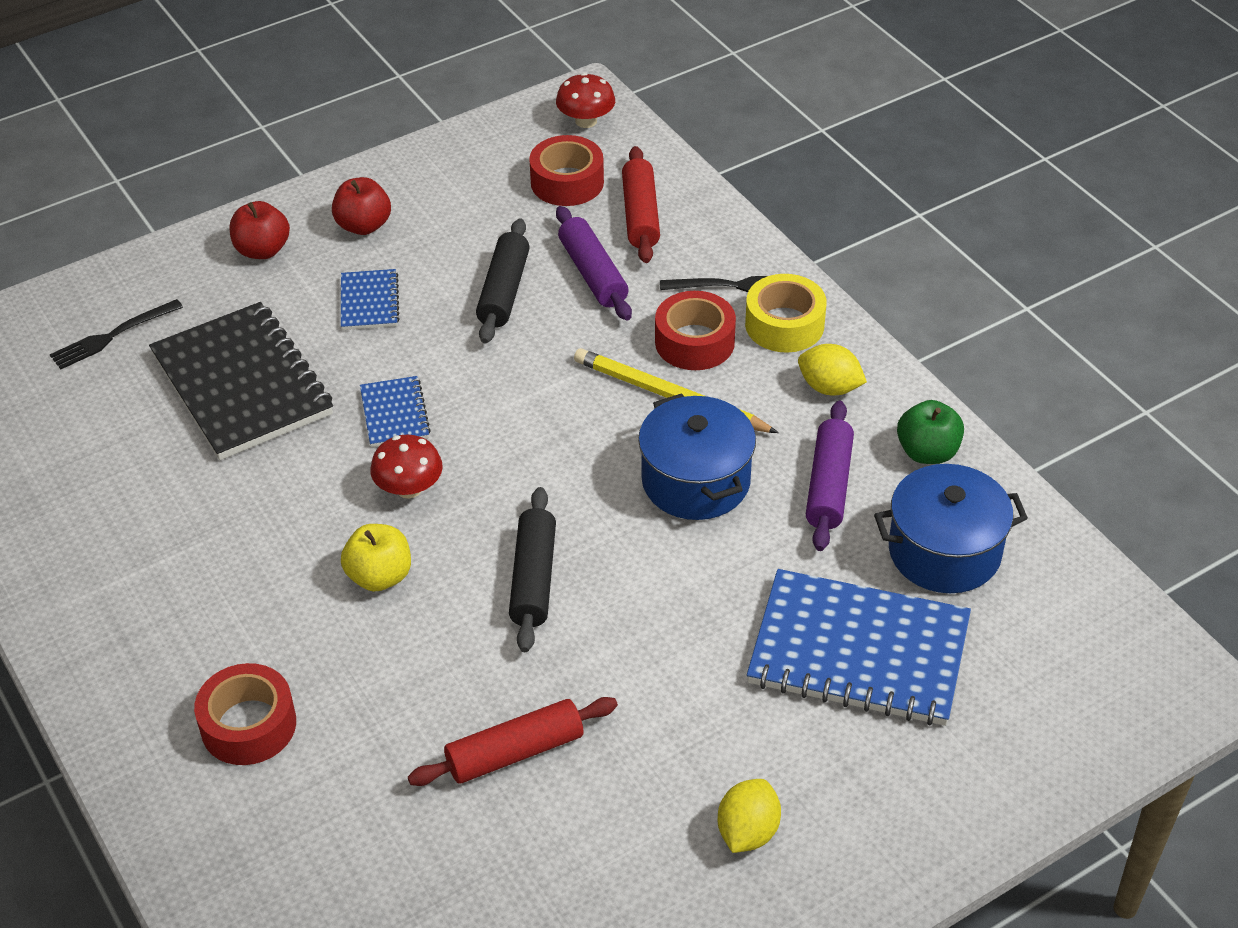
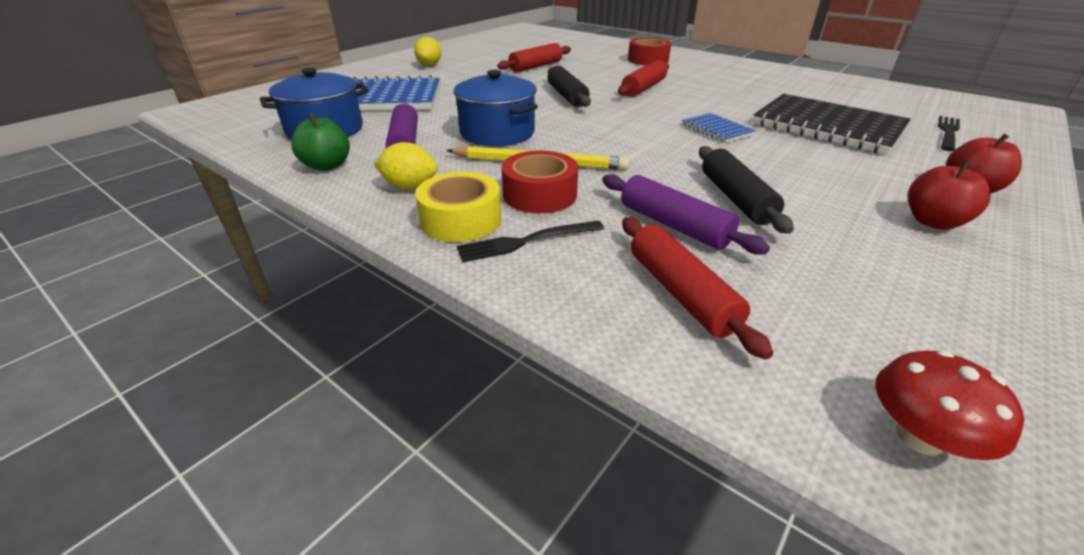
camera: 160 degrees right, 10 degrees down
blue notebook [341,269,399,330] -> none
yellow apple [341,524,411,592] -> red rolling pin [618,60,669,97]
red mushroom [370,435,443,499] -> none
red tape [529,135,604,206] -> none

